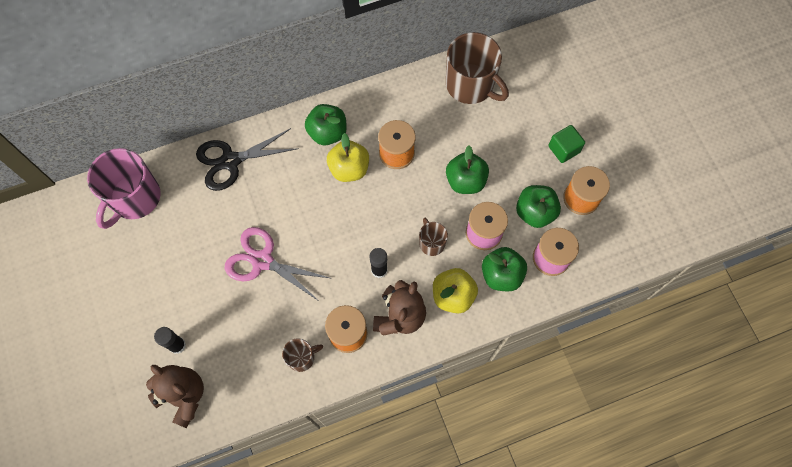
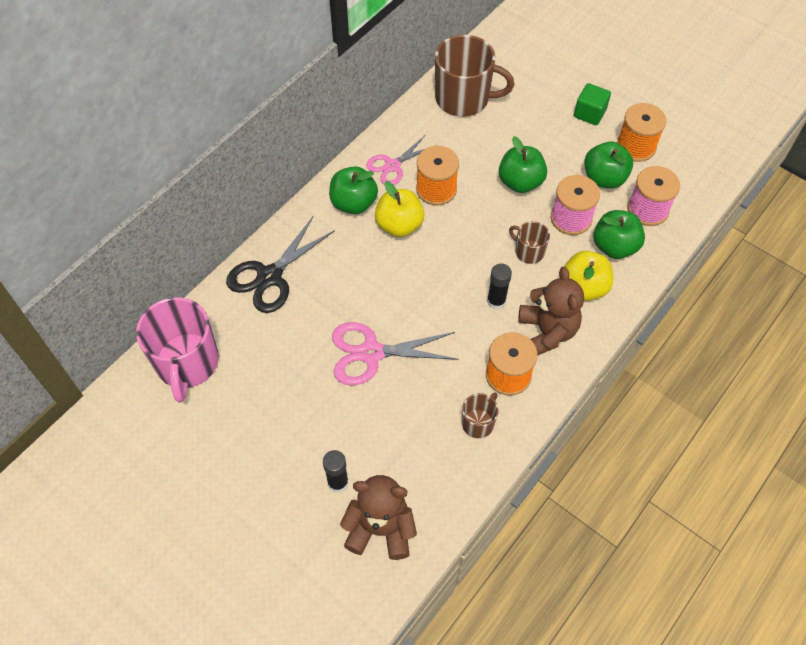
camera: 30 degrees left, 10 degrees down
none -> pink scissors [366,136,437,185]

